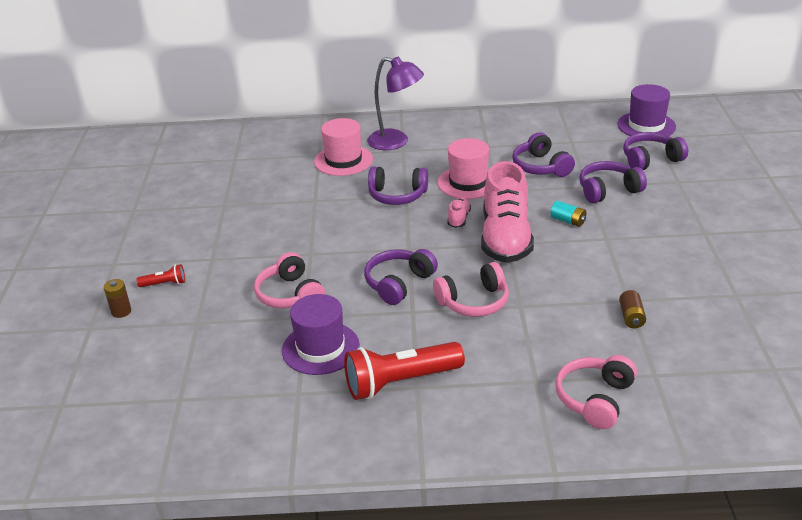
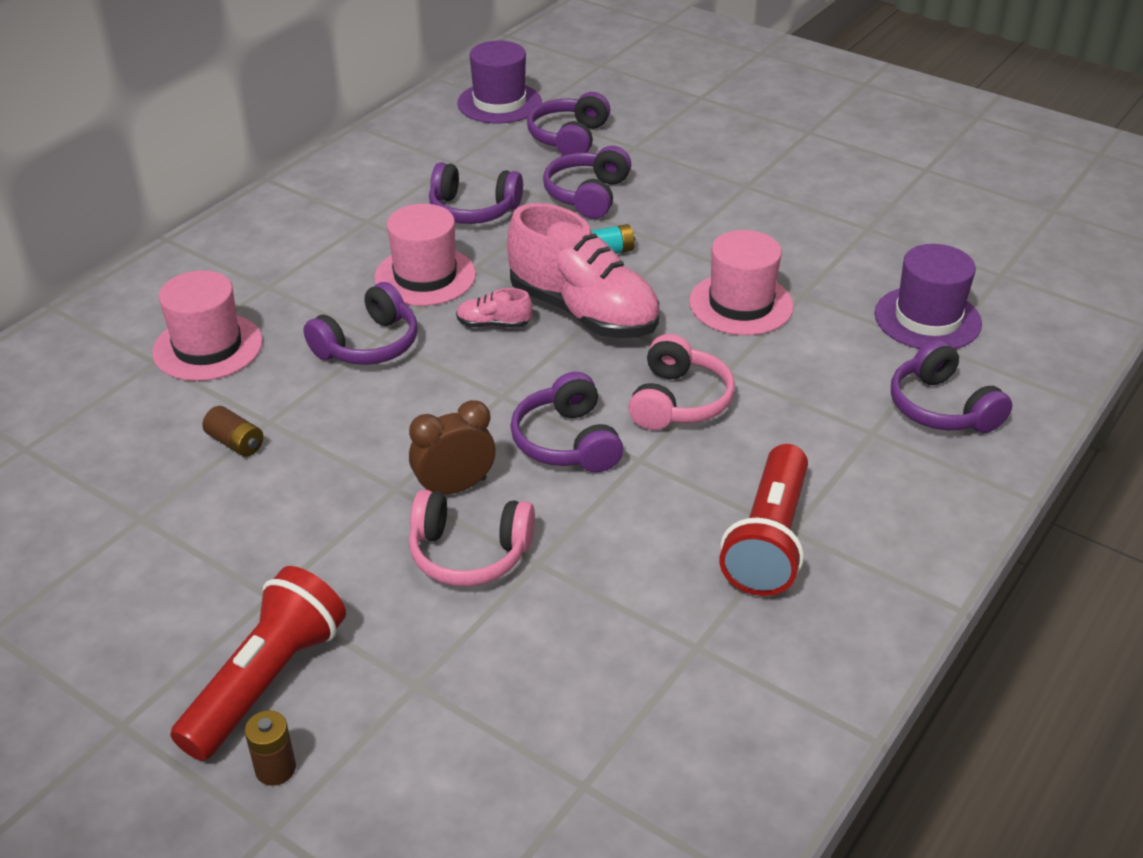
camera: 55 degrees left, 5 degrees up
red flashlight [136,264,185,287] -> red flashlight [170,566,346,761], size x2.19
purple hat [282,294,360,375] -> purple hat moved to [875,244,982,349]
purple lamp [367,57,424,150] -> none
pink shoe [447,197,471,228] -> pink shoe turned 45 degrees counterclockwise [456,288,533,328]
pink headphones [555,355,637,429] -> purple headphones [891,339,1012,433]
brown battery [619,290,646,328] -> brown battery moved to [202,406,263,457]
none -> brown clock [409,400,496,494]
none -> pink hat [689,230,794,335]

